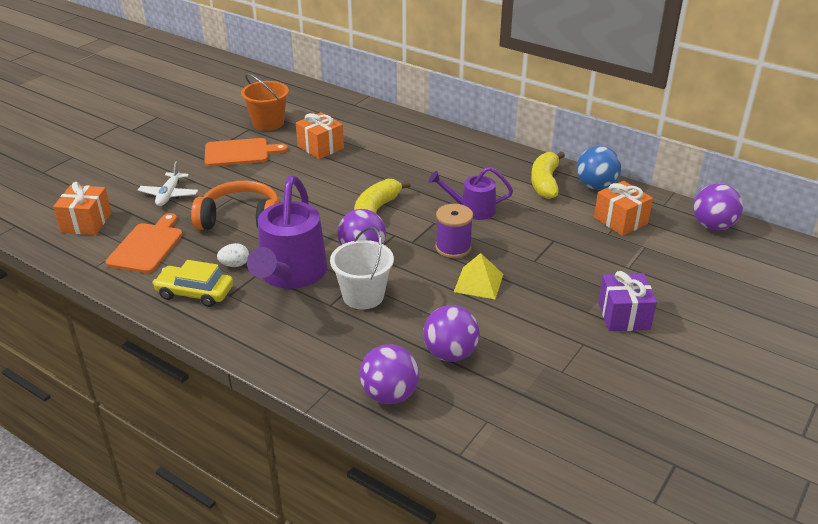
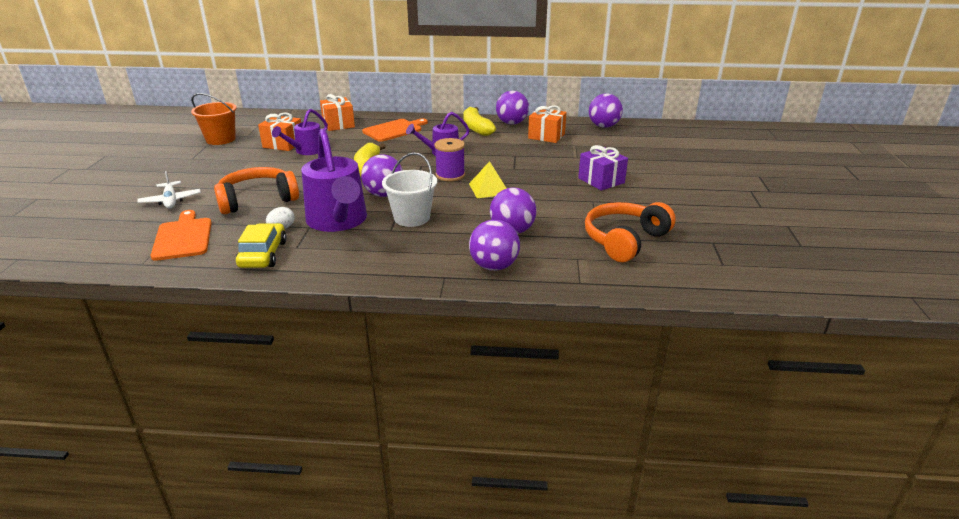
camera: 30 degrees left, 5 degrees down
orange gift [53,182,112,235] -> orange gift moved to [320,94,355,131]
yellow car [153,260,233,307] -> yellow car turned 105 degrees clockwise [236,223,287,268]
orange cutting board [205,138,288,166] -> orange cutting board moved to [362,118,428,142]
blue ball [577,146,621,190] -> purple ball [496,91,529,124]
none -> purple watering can [272,109,328,155]
none -> orange headphones [585,202,676,262]

